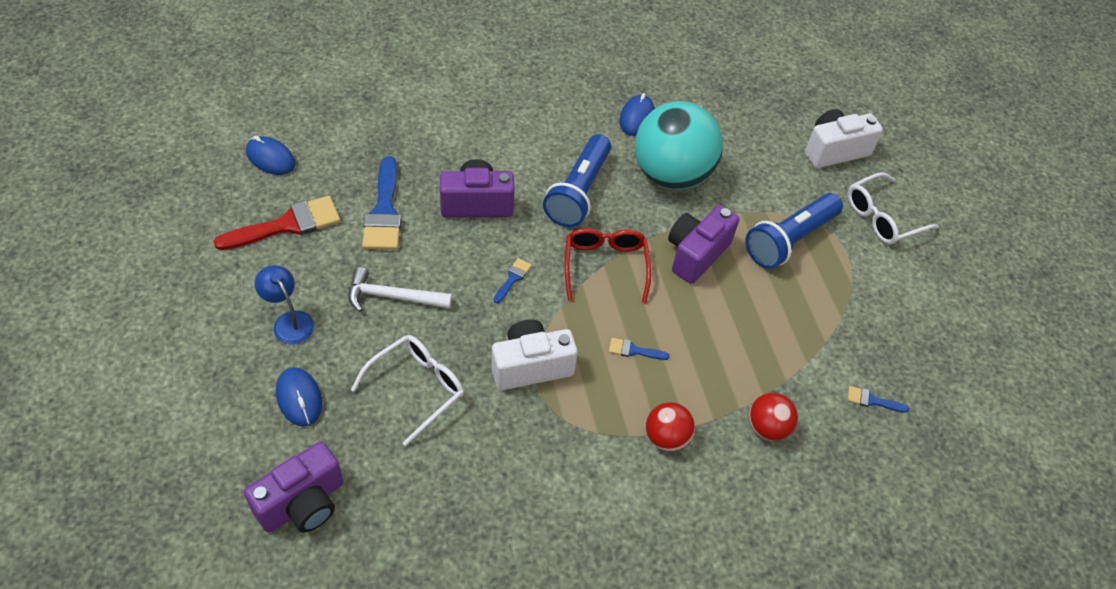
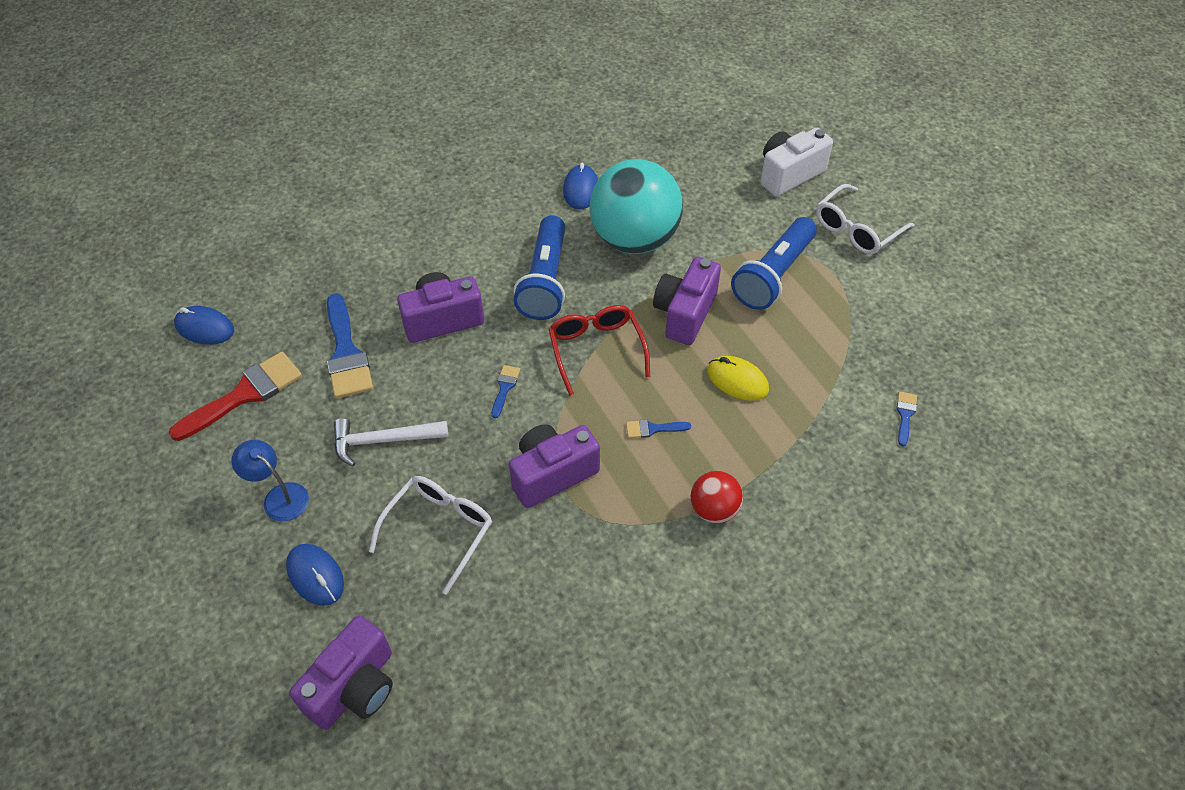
camera: 10 degrees left, 0 degrees up
white camera [491,319,578,390] -> purple camera [509,424,600,508]
red ball [749,393,798,441] -> none
blue brush [847,386,909,413] -> blue brush turned 105 degrees clockwise [896,391,917,447]
none -> yellow mouse [707,356,769,401]

